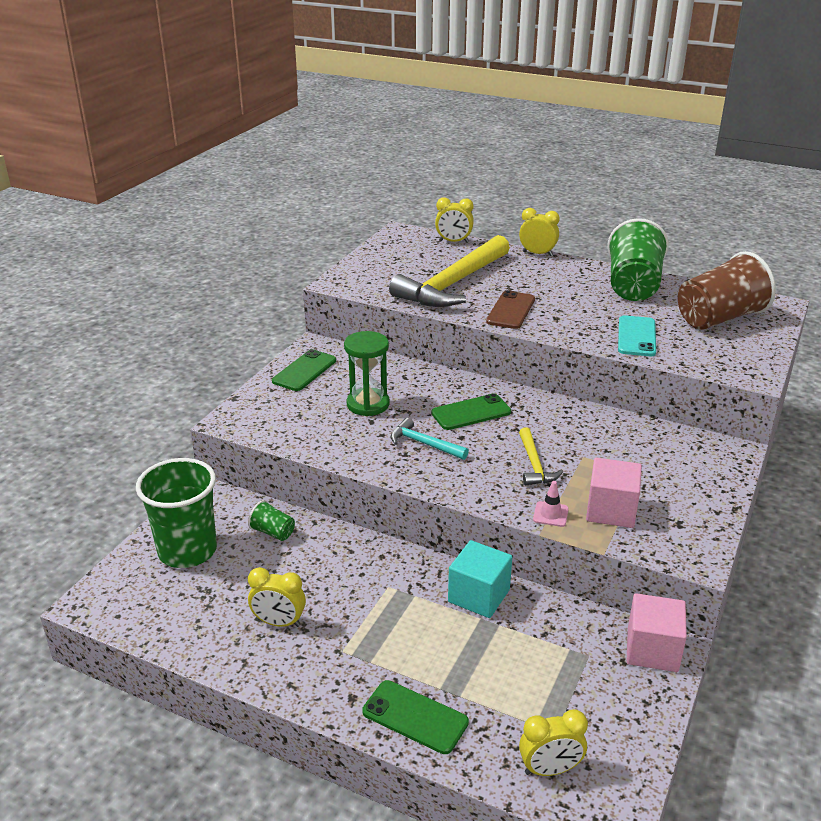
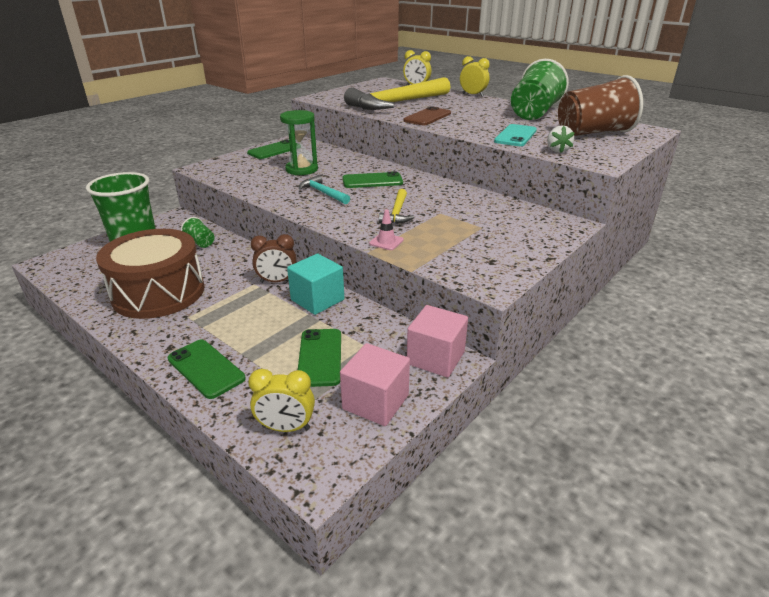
camera: 15 degrees right, 0 degrees up
yellow clock [248,567,306,627] -> brown drum [96,229,204,319]
pink cube [586,458,642,528] -> pink cube moved to [340,343,410,426]
none -> brown clock [251,234,296,283]
none -> green phone [298,329,341,387]
none -> white strawberry [547,125,574,153]

